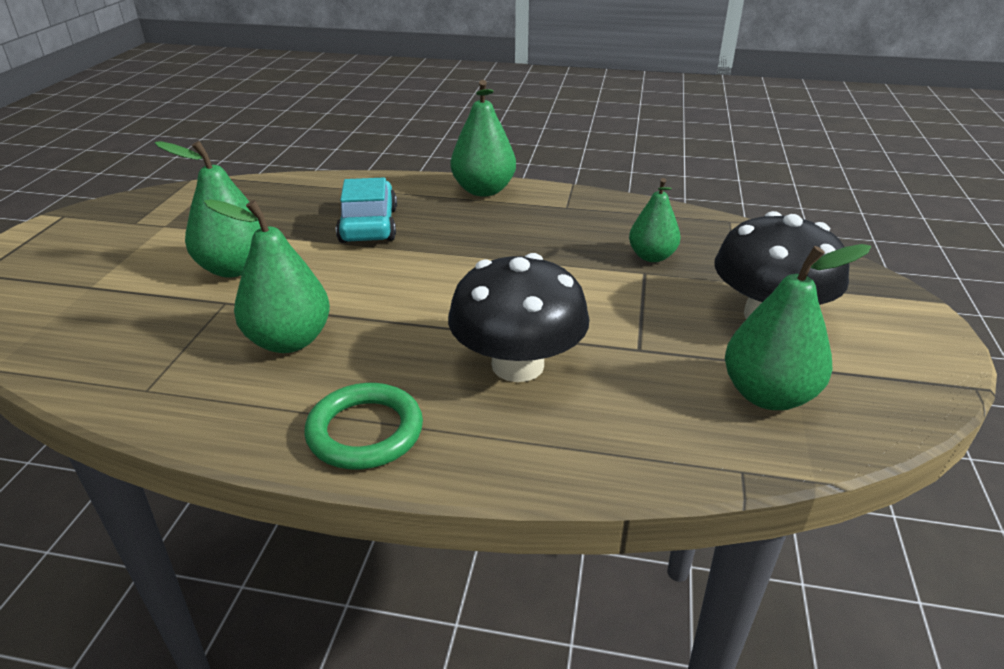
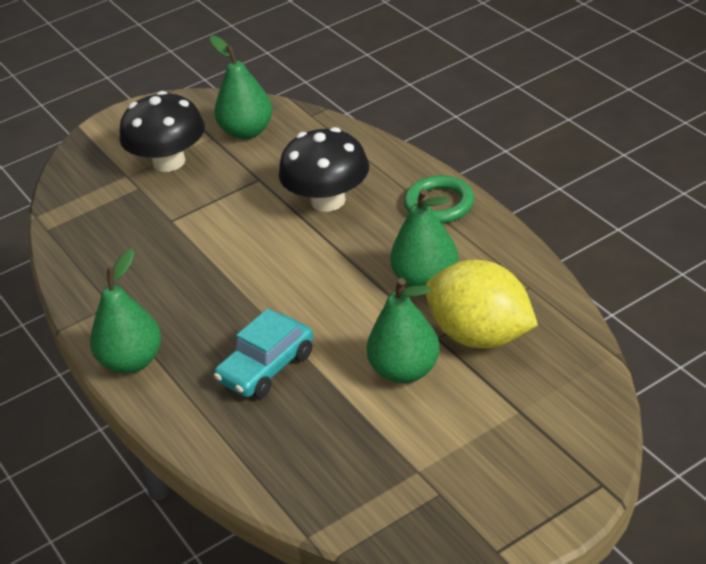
camera: 130 degrees left, 5 degrees up
green pear [629,178,681,262] -> none
none -> yellow lemon [426,260,538,348]

